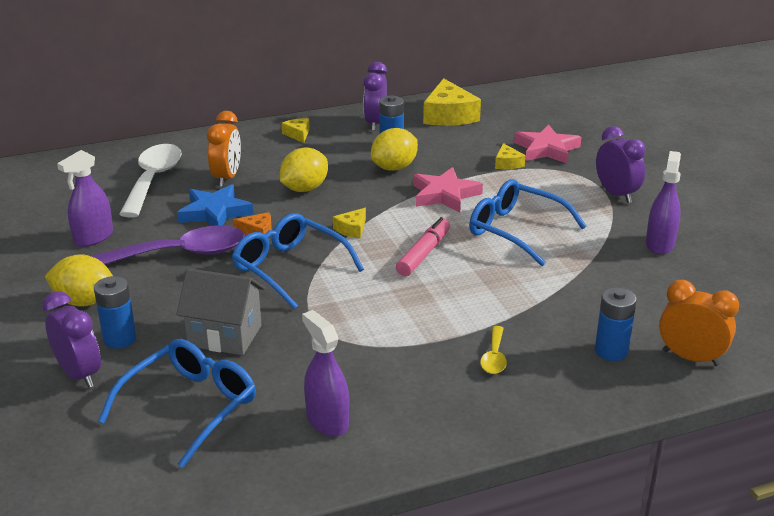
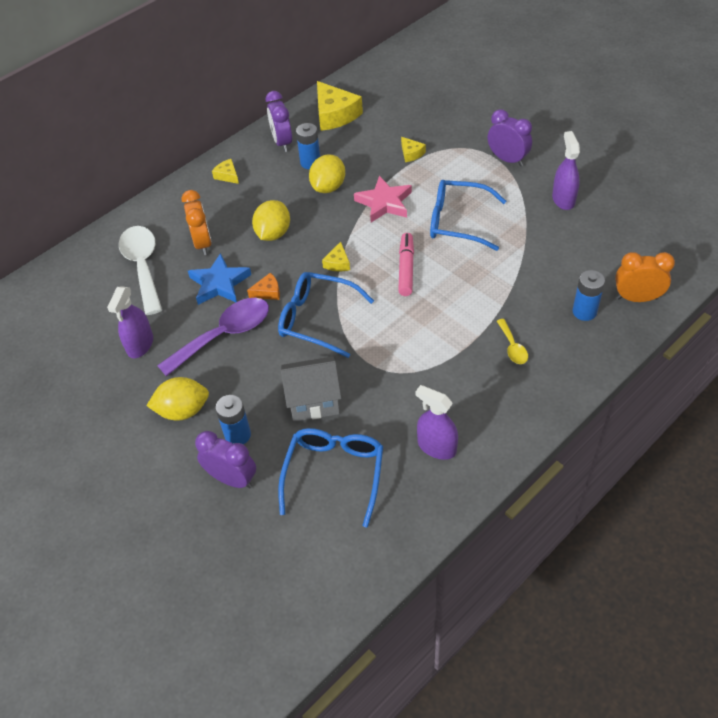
camera: 20 degrees left, 20 degrees up
pink star [514,124,581,164] -> none

